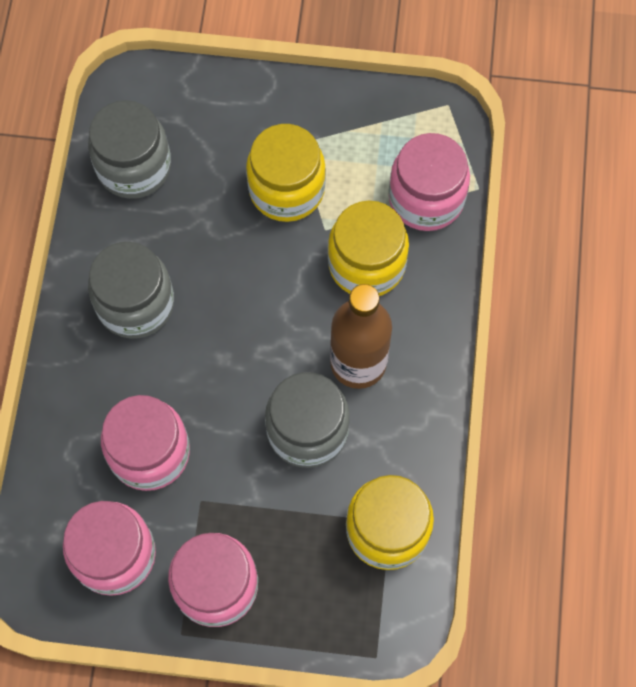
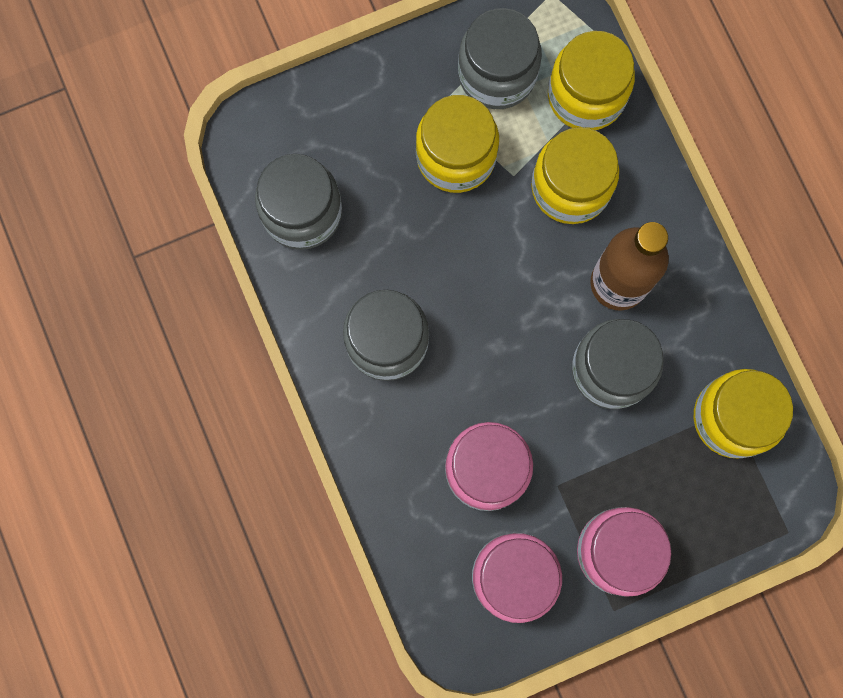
camera: 30 degrees left, 10 degrees up
pink jar [389,133,470,231] -> yellow jar [548,31,635,130]
none -> grey jar [458,8,542,109]

